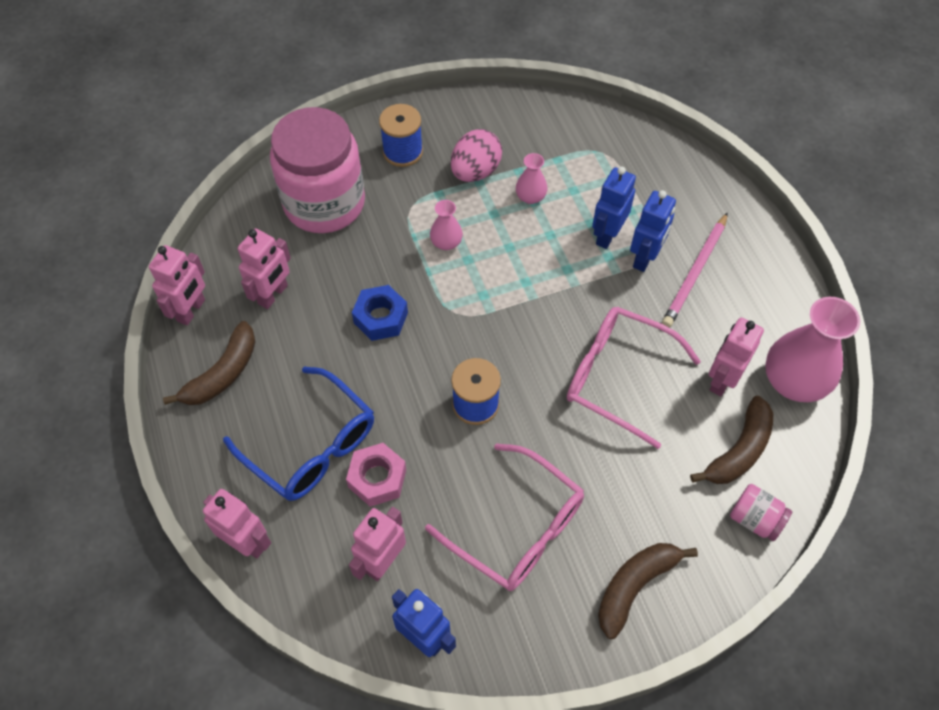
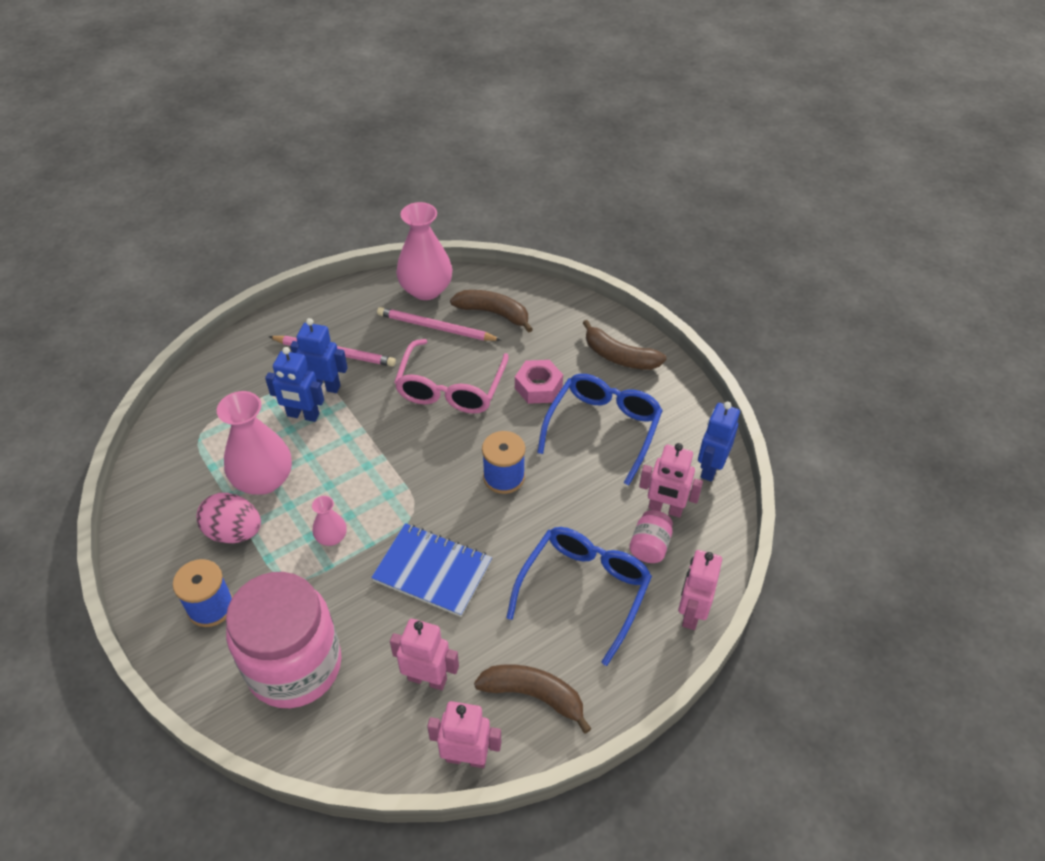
camera: 105 degrees left, 10 degrees down
pink nut [346,443,406,507] -> pink nut moved to [515,360,563,404]
blue nut [352,285,408,341] -> blue notebook [371,523,492,617]
pink glasses [425,443,584,591] -> blue glasses [537,374,663,485]
pink vase [516,153,547,204] -> pink vase [217,391,292,495], size x2.02
pink robot [709,318,764,396] -> pink pencil [377,307,501,341]
pink jar [730,484,792,541] -> pink jar moved to [629,510,673,563]

